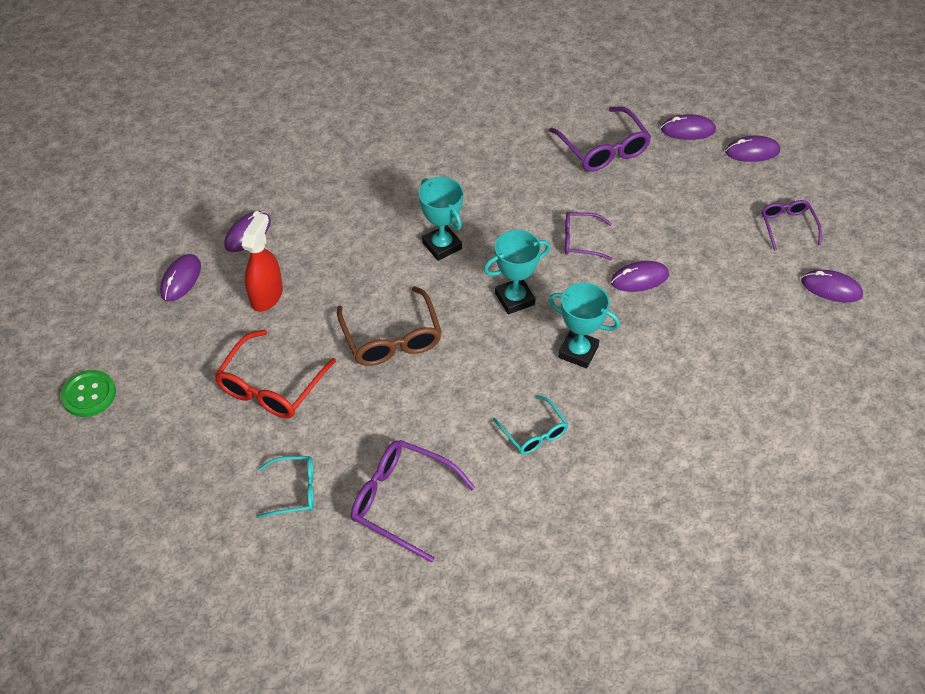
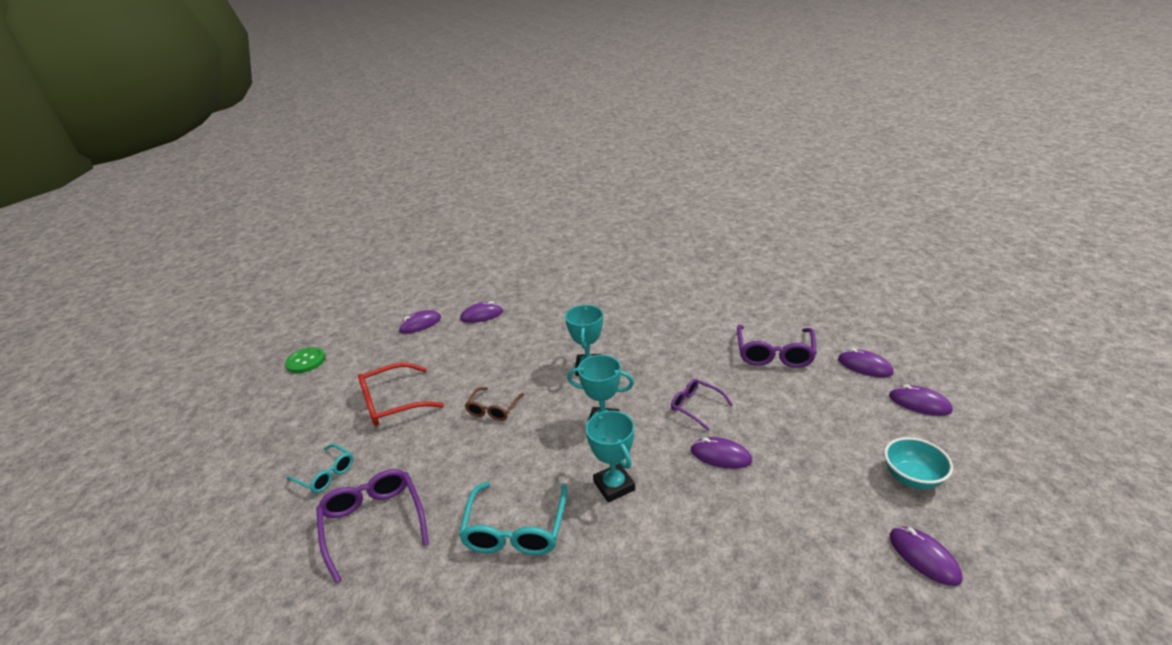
camera: 40 degrees right, 20 degrees down
red spray bottle [242,213,283,312] -> none
brown glasses [337,286,442,366] -> brown glasses [465,387,524,421], size x0.61
turquoise glasses [493,395,568,455] -> turquoise glasses [459,482,567,555], size x1.63
purple glasses [761,200,822,251] -> turquoise bowl [884,437,953,489]

